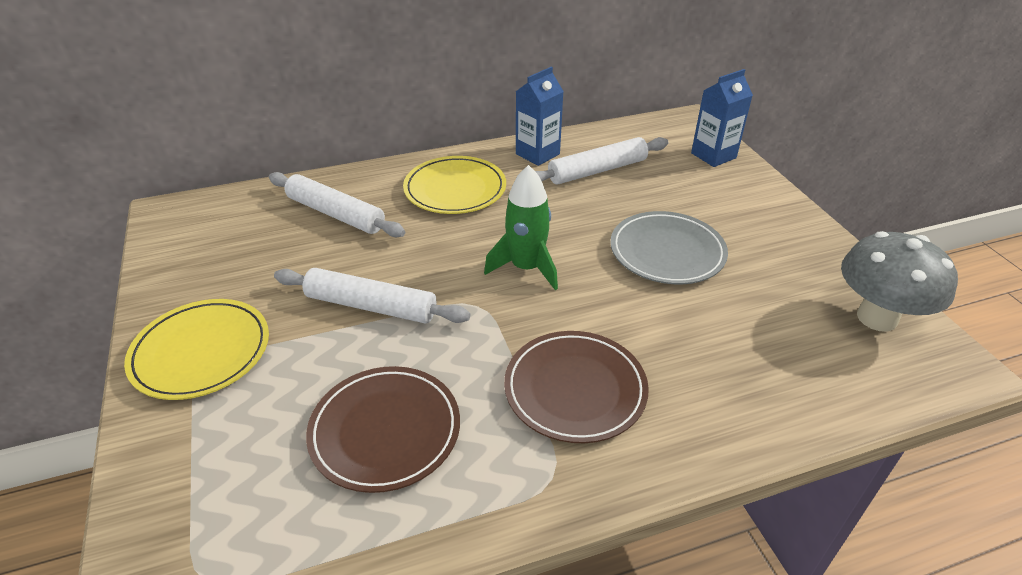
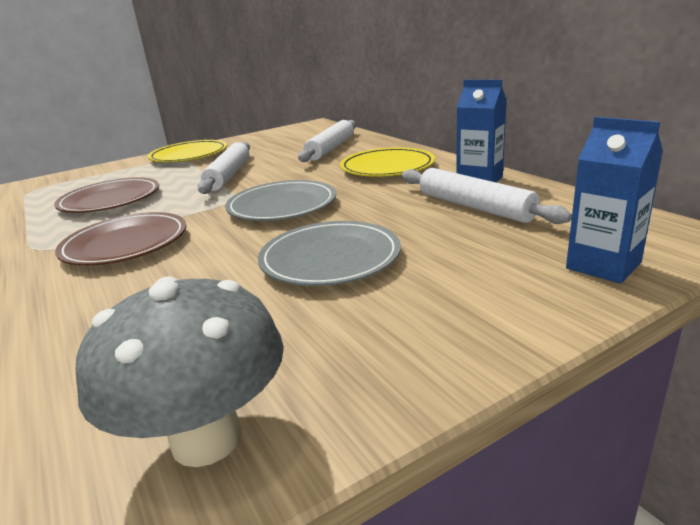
camera: 80 degrees right, 15 degrees down
green rocket [484,165,558,290] -> grey plate [225,180,336,221]

